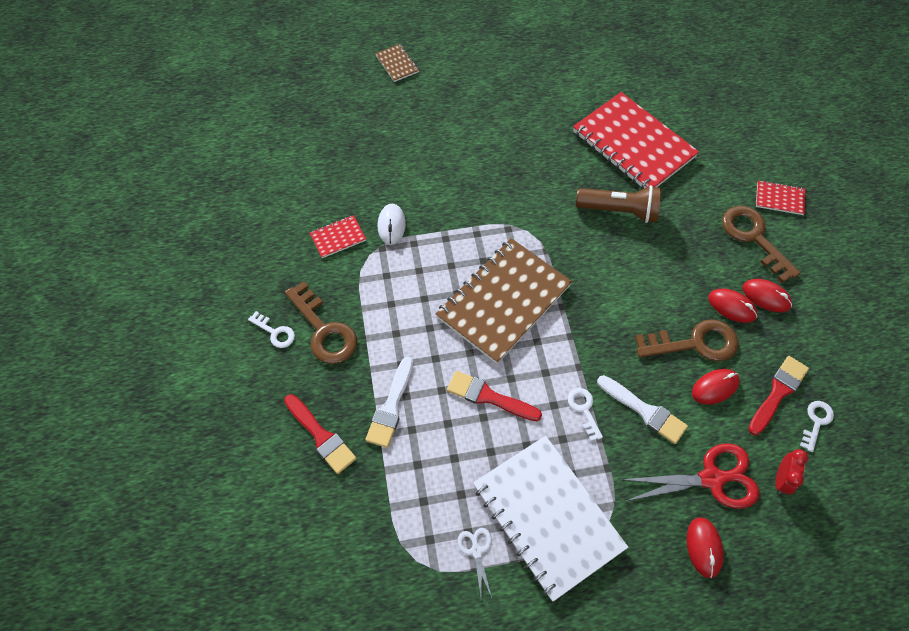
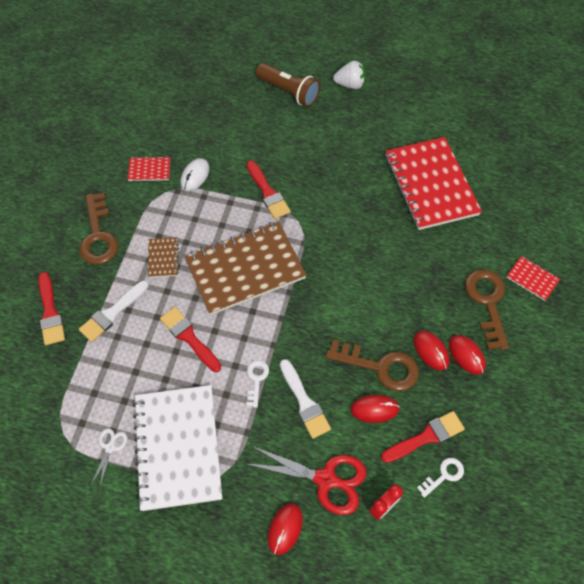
camera: 25 degrees right, 0 degrees up
white key [248,311,295,348] -> none
brown notebook [375,44,419,82] -> brown notebook moved to [148,237,179,278]
brown flashlight [576,185,661,223] -> brown flashlight moved to [256,63,320,107]
none -> red brush [247,161,291,219]
none -> white strawberry [333,61,366,89]

